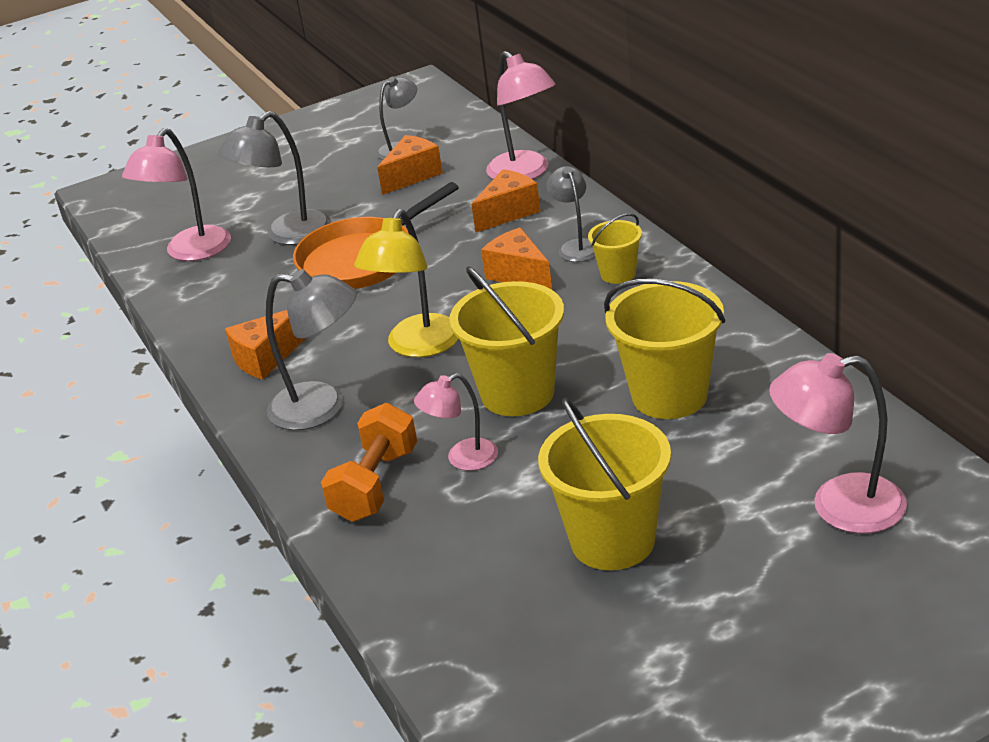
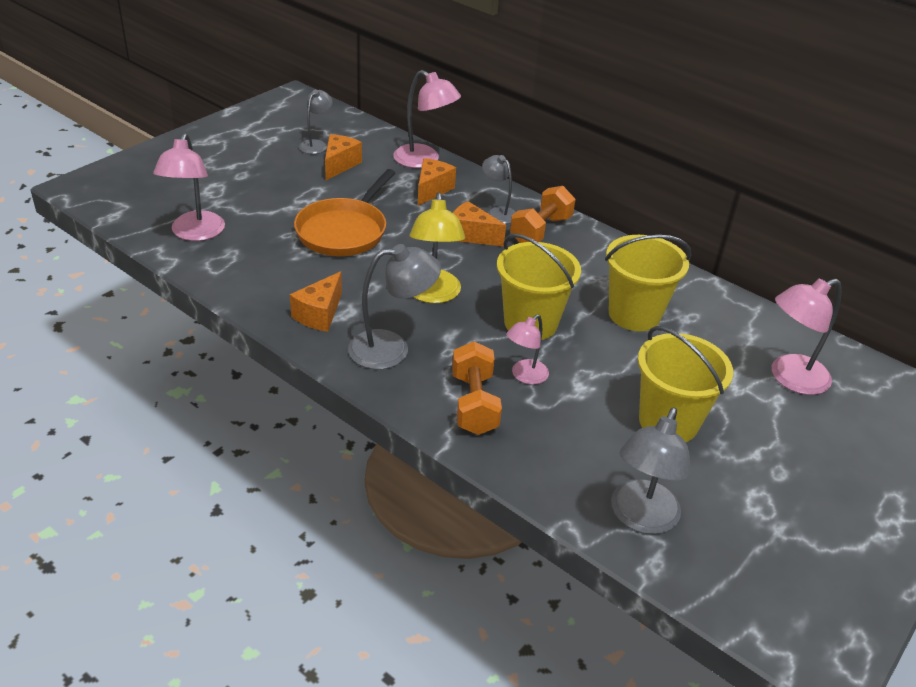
camera: 30 degrees left, 5 degrees up
grey lamp [218,111,331,245] -> grey lamp moved to [611,407,691,534]
yellow bucket [588,213,642,284] -> orange dumbbell [510,186,576,243]

